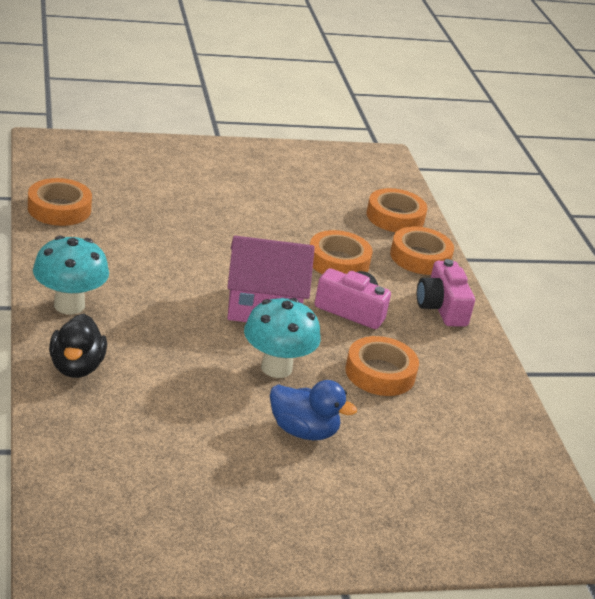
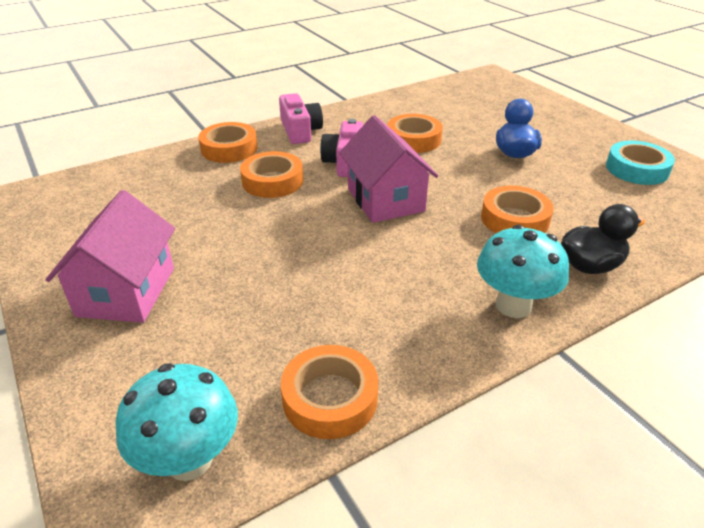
camera: 105 degrees left, 5 degrees up
turquoise mushroom [244,298,321,378] -> turquoise mushroom moved to [115,363,238,481]
orange tape [367,188,427,232] -> orange tape moved to [481,186,554,233]
pink camera [417,259,475,327] -> pink camera turned 75 degrees counterclockwise [279,93,323,144]
none -> pink house [46,190,175,323]
none -> turquoise tape [606,141,675,185]

